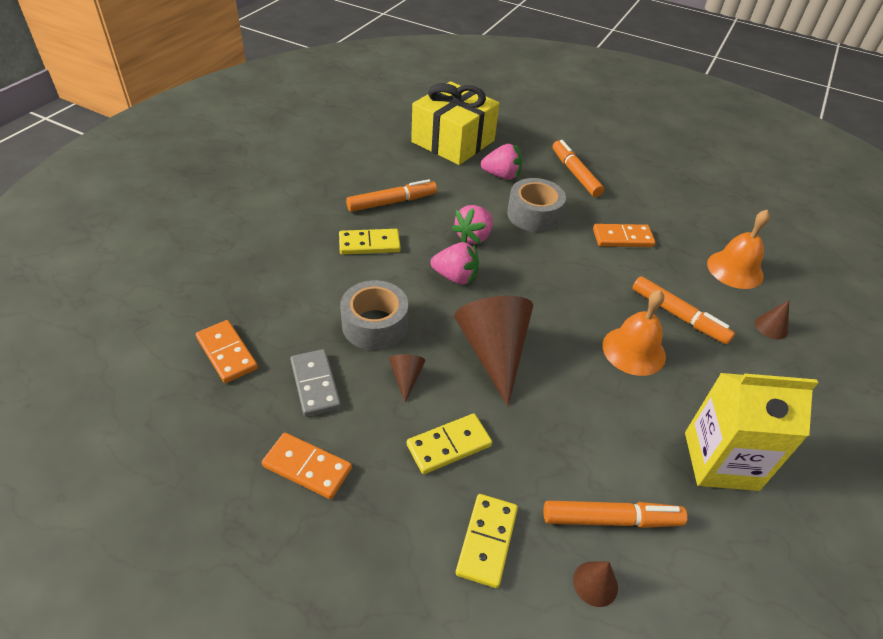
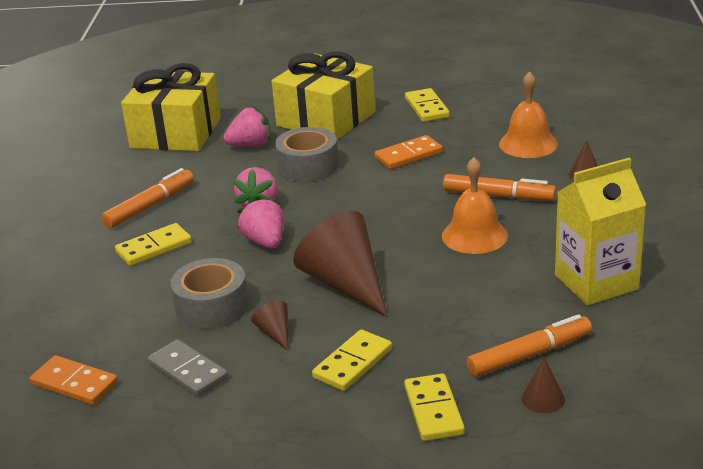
camera: 20 degrees left, 15 degrees down
orange domino [262,433,352,499] -> none
pink strawberry [430,242,479,285] -> pink strawberry turned 105 degrees counterclockwise [237,196,284,248]
orange marker [553,140,604,197] -> yellow gift [272,51,375,140]
none -> yellow domino [405,88,450,122]

